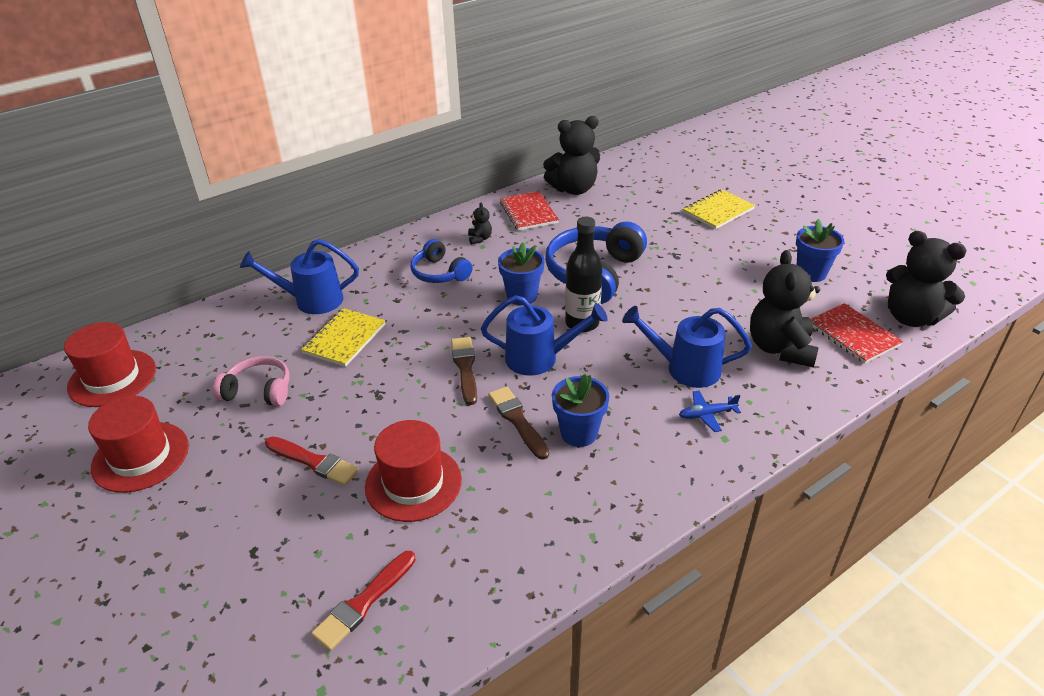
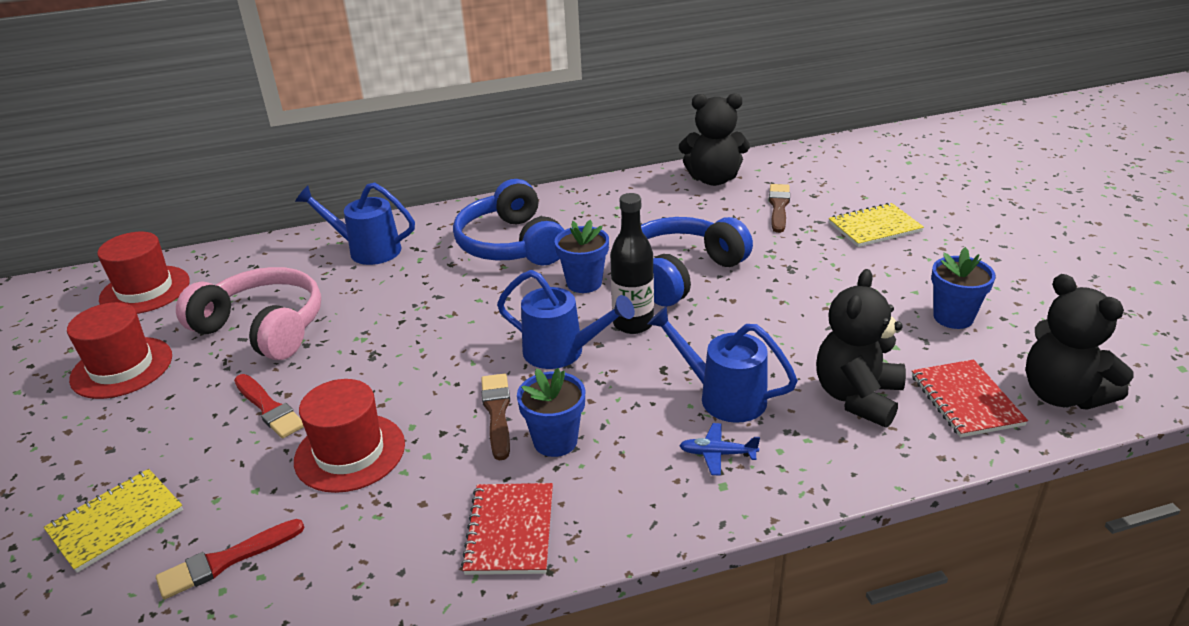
camera: 20 degrees right, 5 degrees down
pink headphones [213,356,290,406] -> pink headphones [176,267,321,360], size x1.73
yellow notebook [301,308,386,367] -> yellow notebook moved to [43,469,183,573]
blue headphones [410,239,472,283] -> blue headphones [453,179,564,266], size x1.73
brown brush [451,337,477,405] -> brown brush moved to [769,184,790,233]
black teddy bear [468,203,492,245] -> none
red notebook [500,191,559,231] -> red notebook moved to [461,483,553,575]

